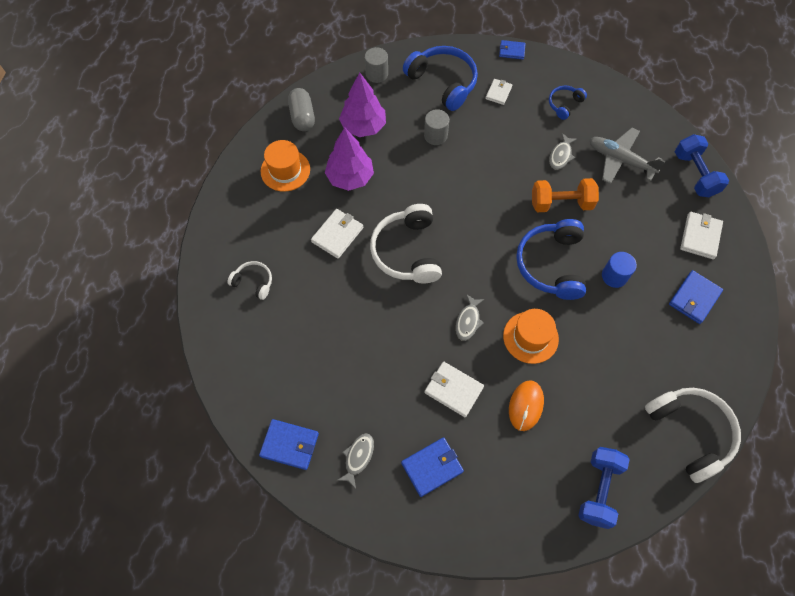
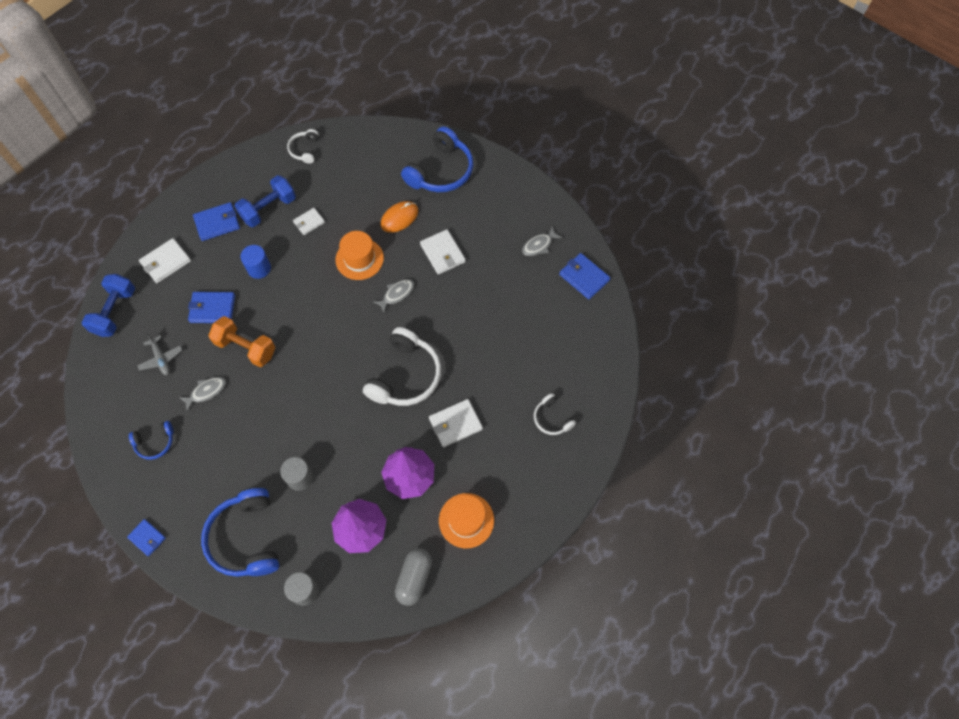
camera: 150 degrees left, 0 degrees up
blue wallet [401,437,464,497] -> blue wallet moved to [188,292,235,323]
white wallet [485,79,512,105] -> white wallet moved to [293,208,325,235]
blue headphones [516,219,586,300] -> blue headphones moved to [401,126,473,192]
blue dumbbell [578,447,630,529] -> blue dumbbell moved to [235,175,296,227]
grey plane [589,128,666,184] -> grey plane [137,333,182,375], size x0.60
white headphones [645,388,741,483] -> white headphones [287,129,319,164], size x0.51

